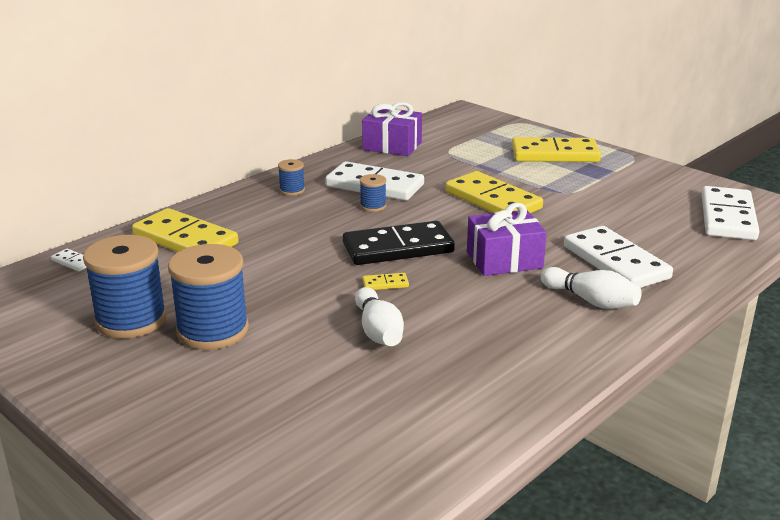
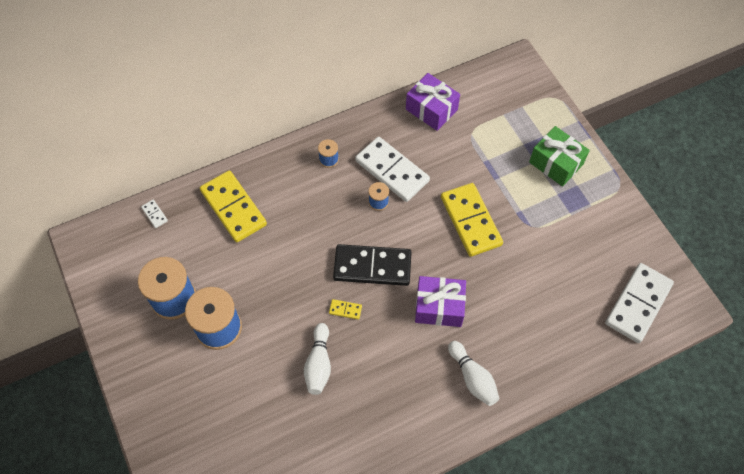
camera: 20 degrees right, 35 degrees up
yellow domino [512,137,601,162] -> green gift [529,126,590,187]
white domino [564,226,673,288] -> none

